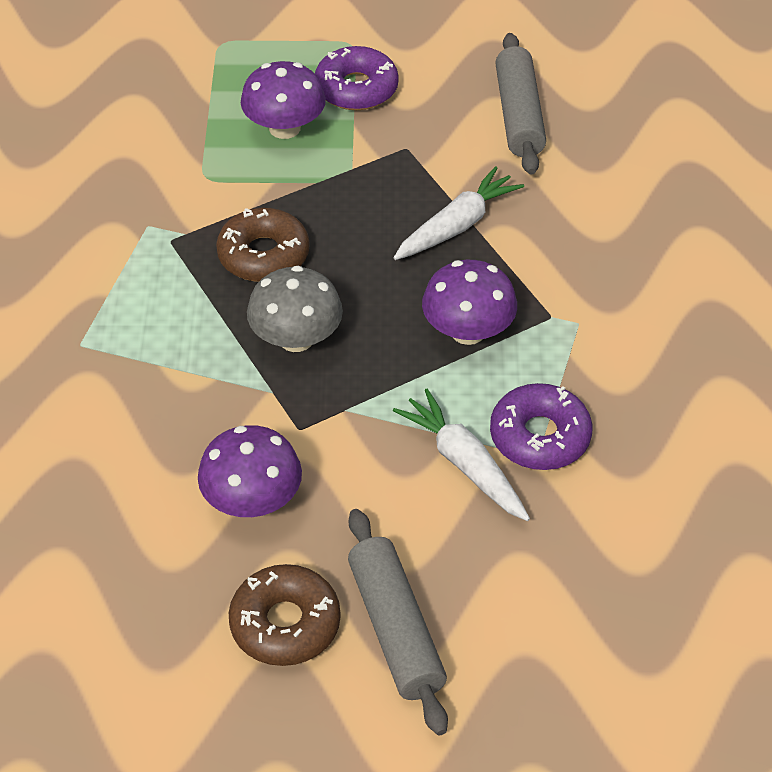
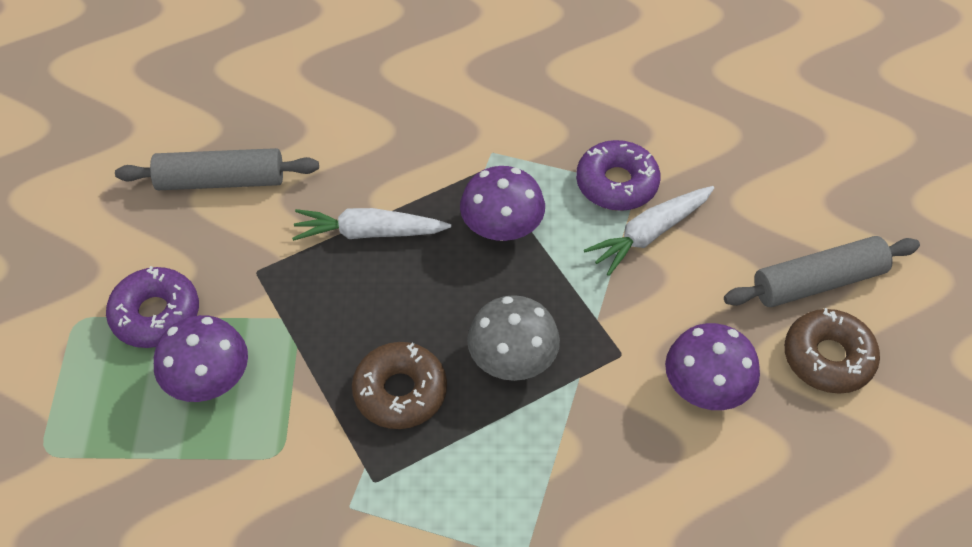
camera: 90 degrees left, 5 degrees up
white carrot [394,166,524,260] -> white carrot turned 45 degrees counterclockwise [292,208,451,241]

